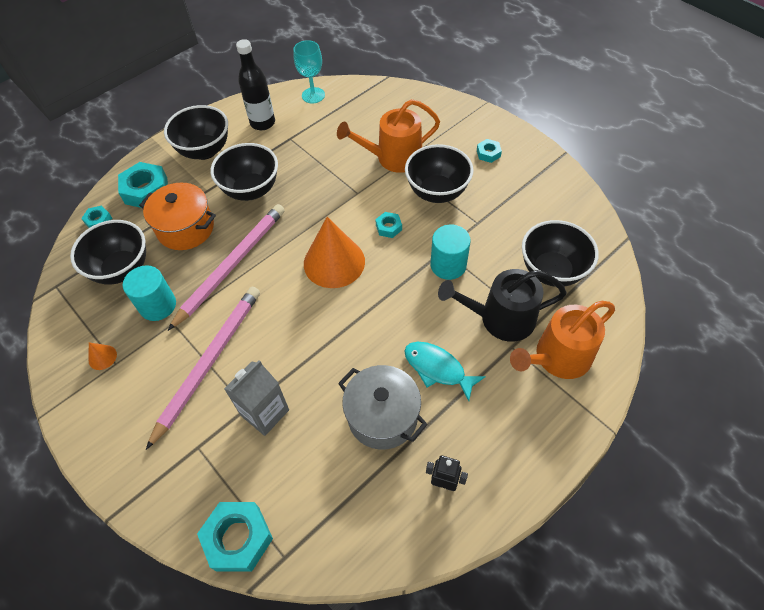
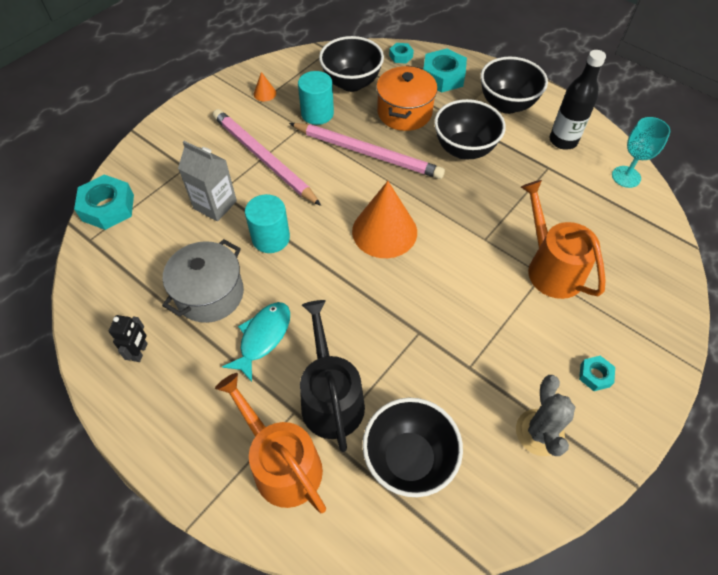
camera: 80 degrees right, 0 degrees up
pink pencil [146,287,260,450] -> pink pencil turned 150 degrees counterclockwise [213,109,321,206]
turquoise nut [375,212,402,238] -> none
black bowl [405,144,473,203] -> none
turquoise cylinder [431,225,471,280] -> turquoise cylinder moved to [245,194,290,253]
none -> grey cactus [516,375,575,456]

